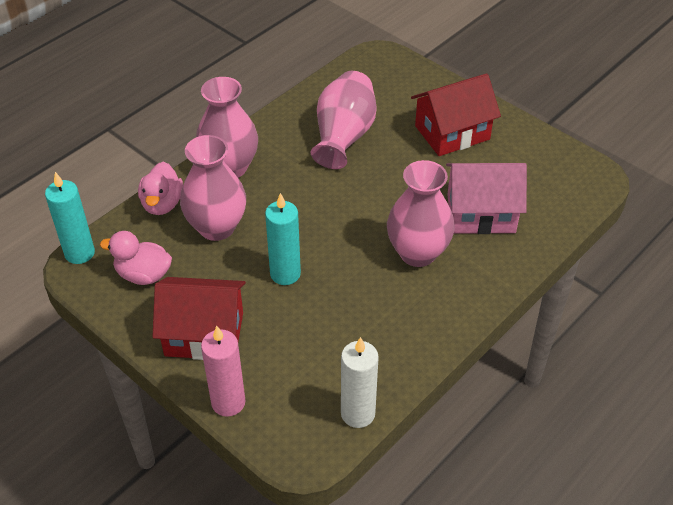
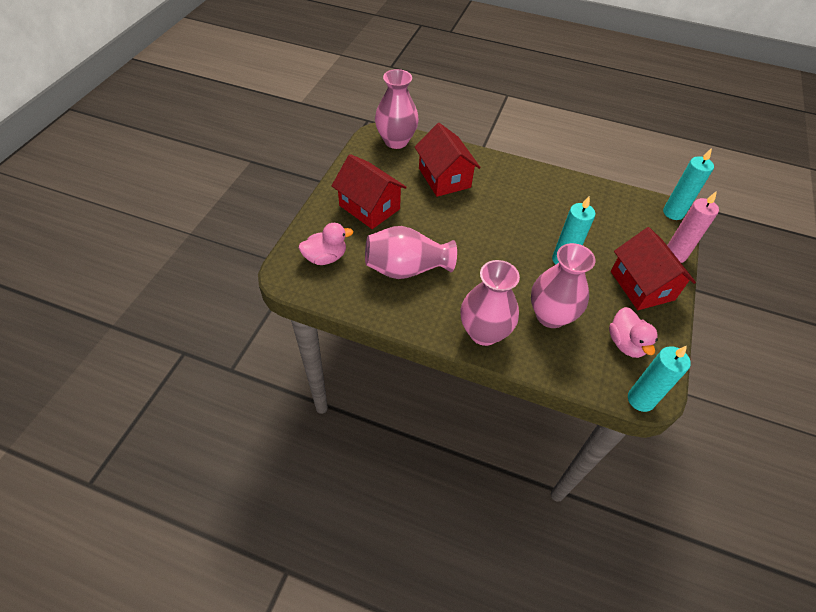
camera: 115 degrees left, 5 degrees up
pink duck [138,162,183,215] -> pink duck moved to [299,223,353,265]
white candle [341,337,379,428] -> none
pink vase [387,160,455,267] -> pink vase moved to [375,69,419,149]
pink house [446,163,527,234] -> red house [415,123,481,197]
none -> turquoise candle [663,148,714,220]

